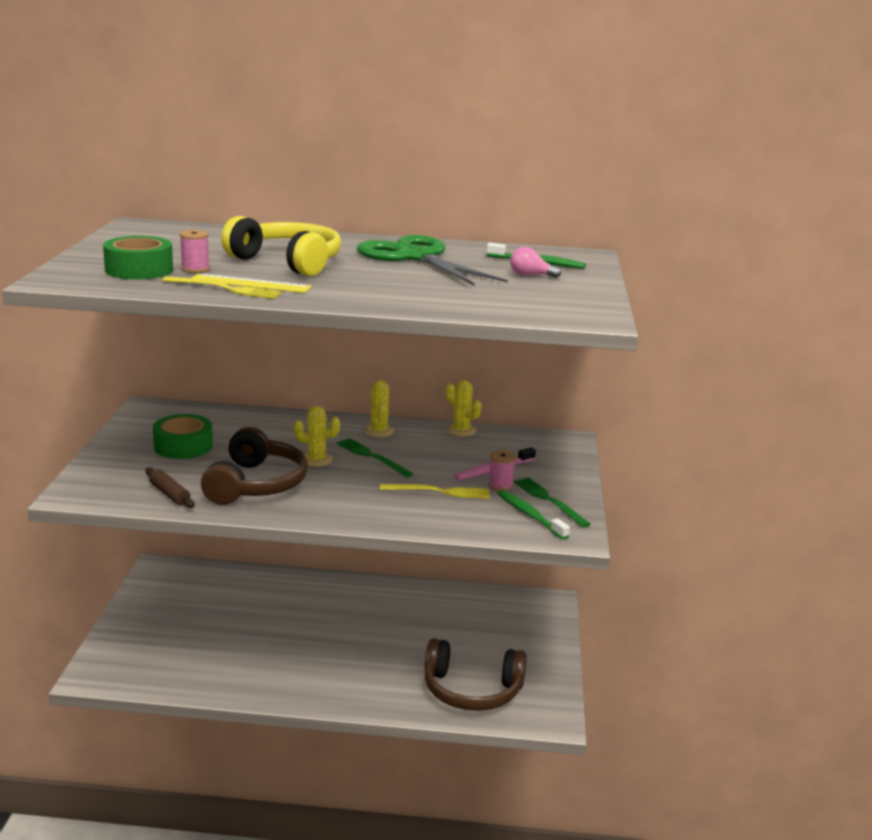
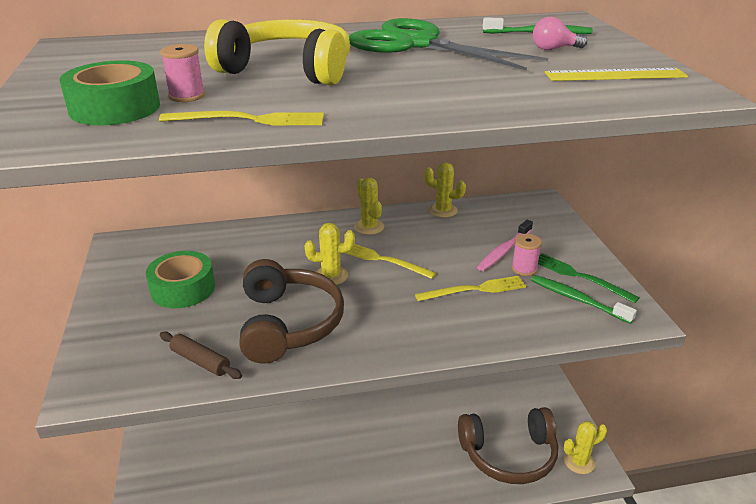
camera: 15 degrees left, 10 degrees up
yellow ruler [192,273,312,293] -> yellow ruler moved to [545,68,688,81]
green fork [336,438,413,477] -> yellow fork [346,244,436,279]
none -> yellow cactus [564,421,607,474]

